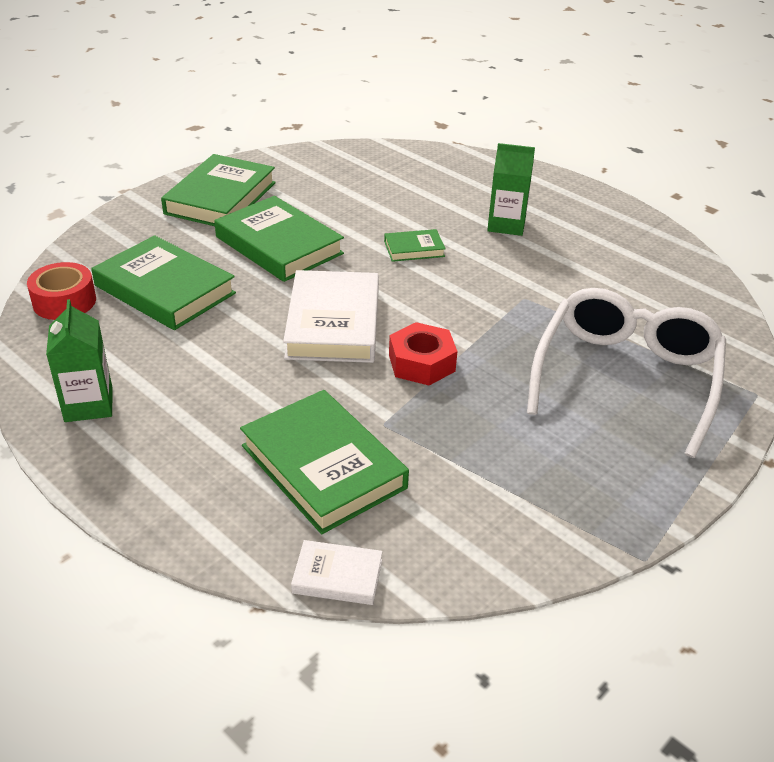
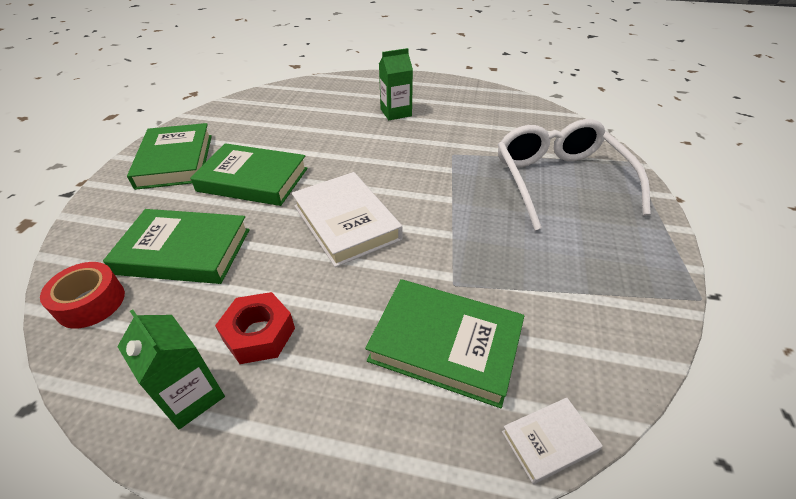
camera: 30 degrees left, 5 degrees up
green book [384,229,446,262] -> none
red nut [389,322,457,386] -> red nut moved to [215,292,295,364]

